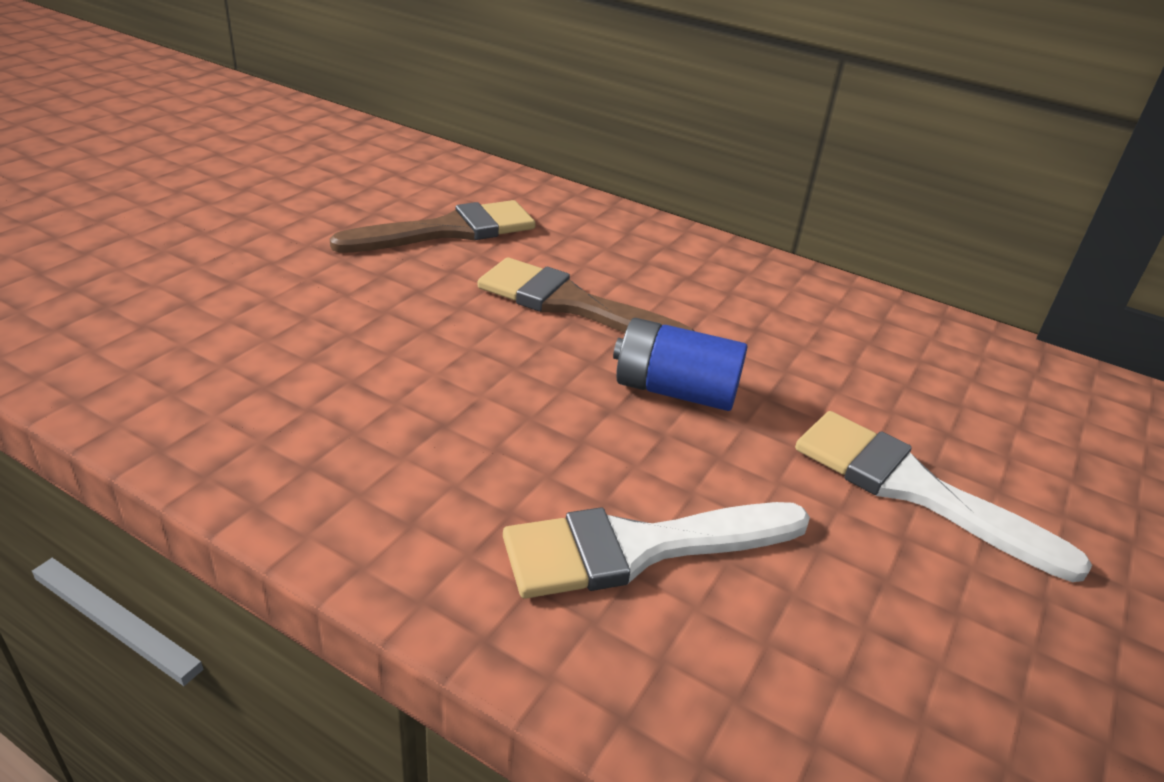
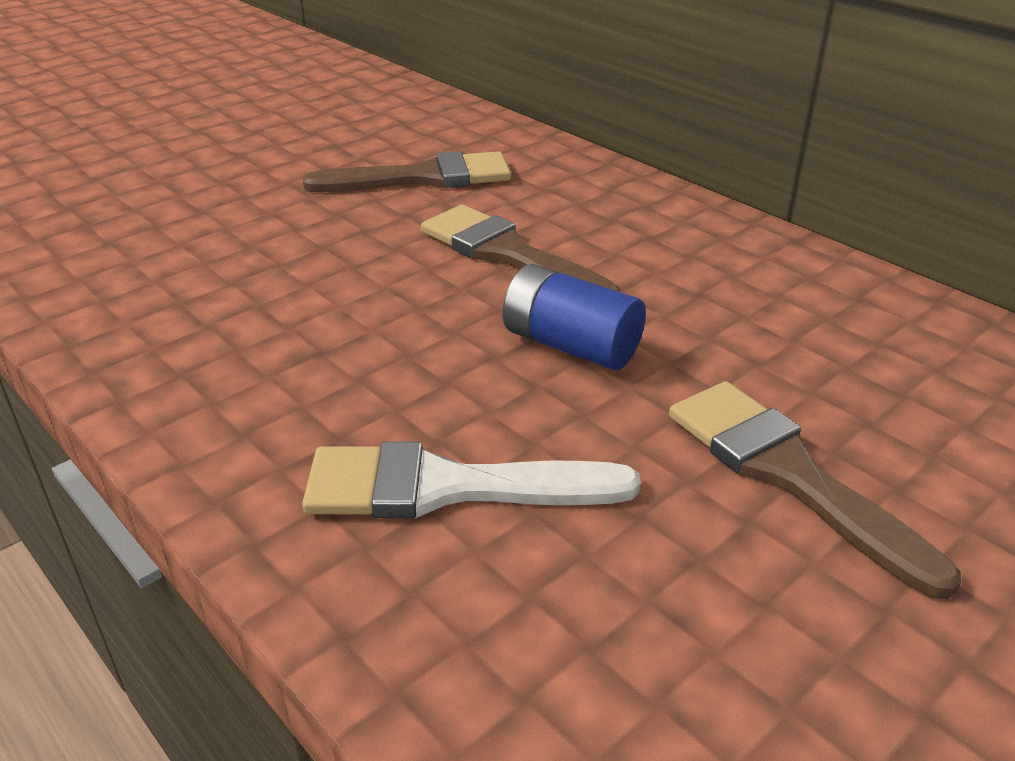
camera: 20 degrees right, 0 degrees up
white brush [795,411,1092,582] -> brown brush [669,381,961,599]

